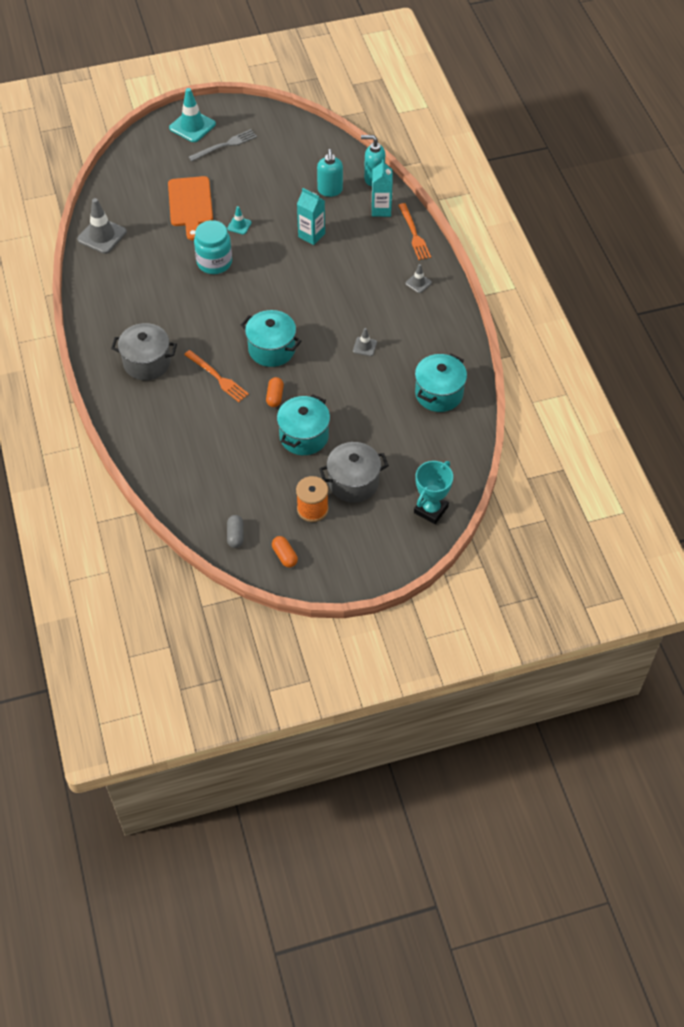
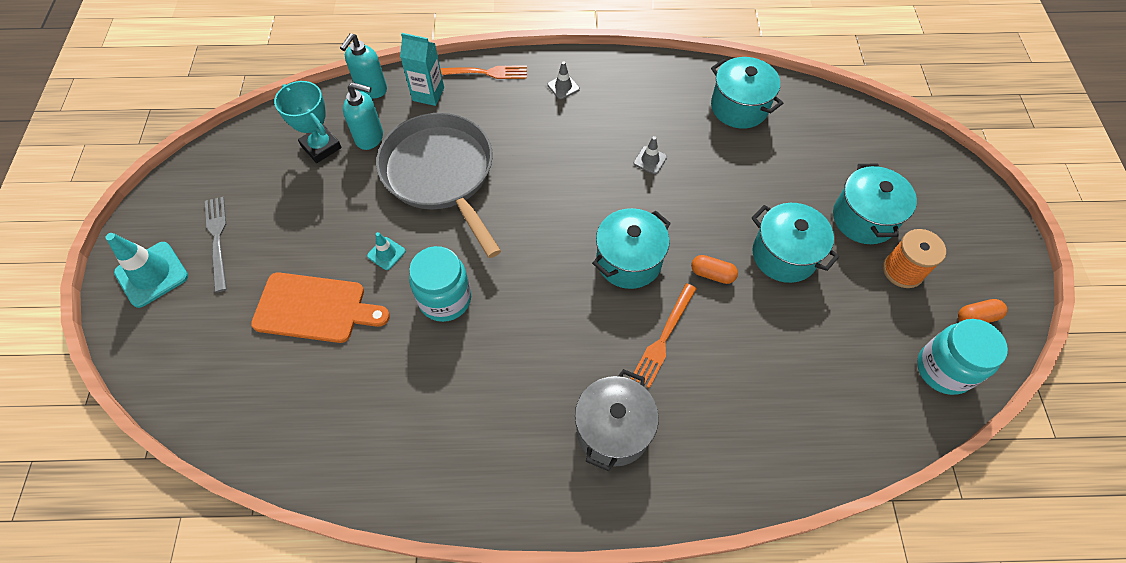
camera: 75 degrees left, 5 degrees up
grey traffic cone [77,198,127,254] -> none
orange fork [184,350,249,402] -> orange fork turned 150 degrees clockwise [631,283,697,388]
grey capsule [227,515,244,548] -> turquoise jar [917,319,1008,395]
turquoise carton [297,188,325,245] -> grey pan [376,112,501,258]
grey pot [319,442,389,503] -> turquoise pot [833,164,917,244]
turquoise trophy [414,461,453,524] -> turquoise trophy moved to [274,81,342,163]

